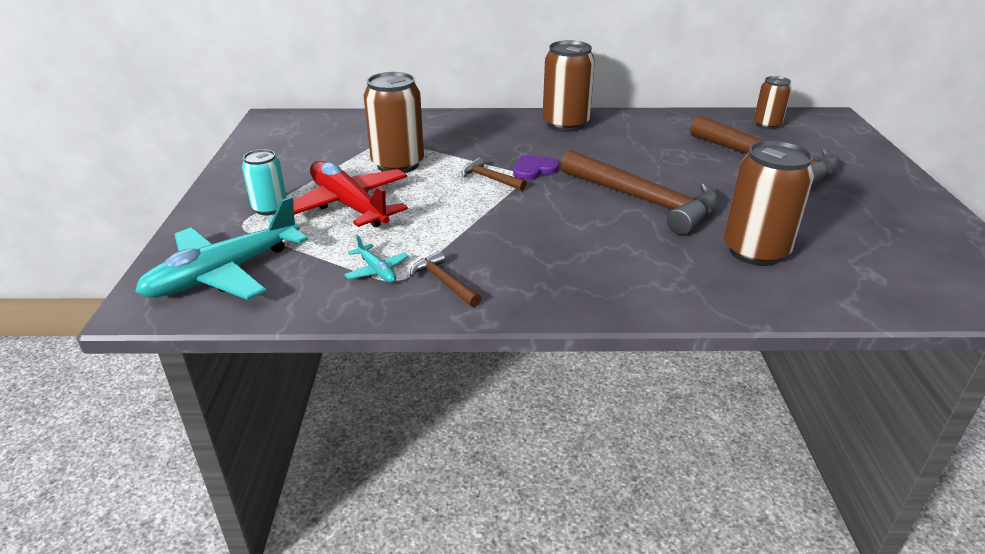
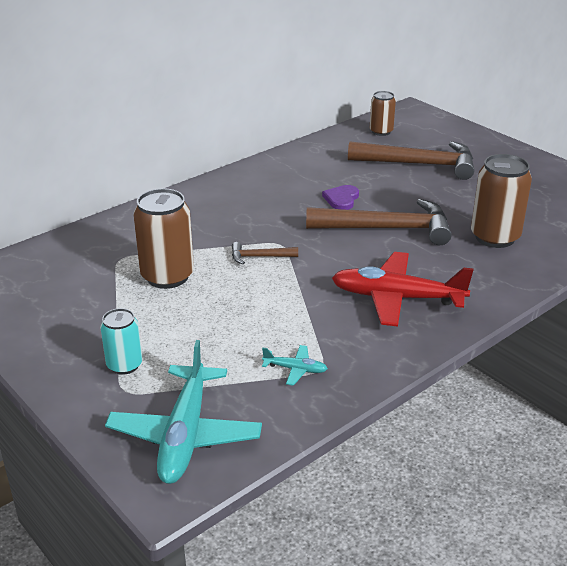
camera: 40 degrees left, 0 degrees up
red plane [293,161,408,228] -> red plane moved to [332,252,473,327]
brown hammer [410,251,481,307] -> none
purple heart [513,155,559,180] -> purple heart moved to [322,185,359,210]
brown can [542,40,595,132] -> none

